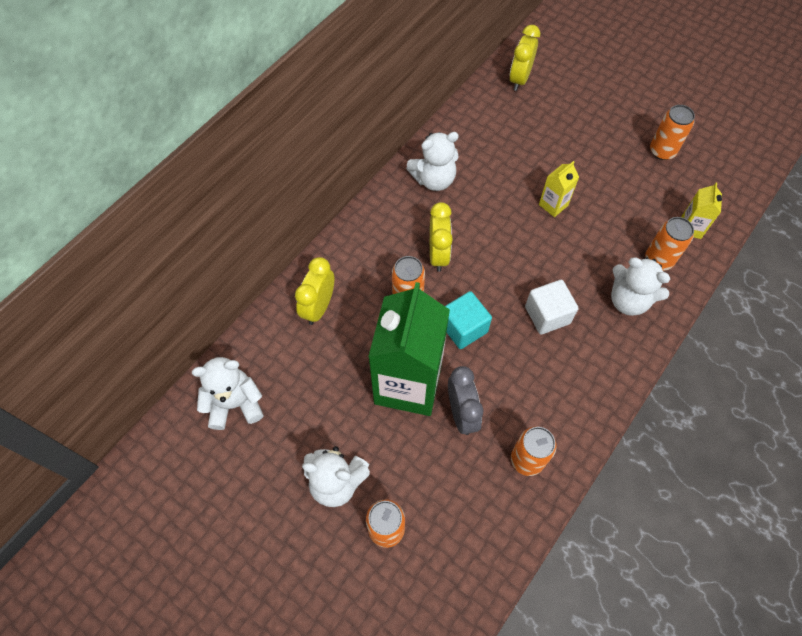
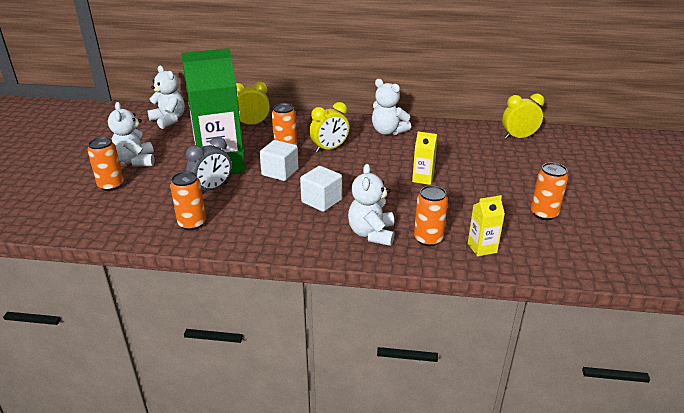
camera: 60 degrees right, 30 degrees down
turquoise cube [445,291,492,349] -> white cube [260,140,299,181]

